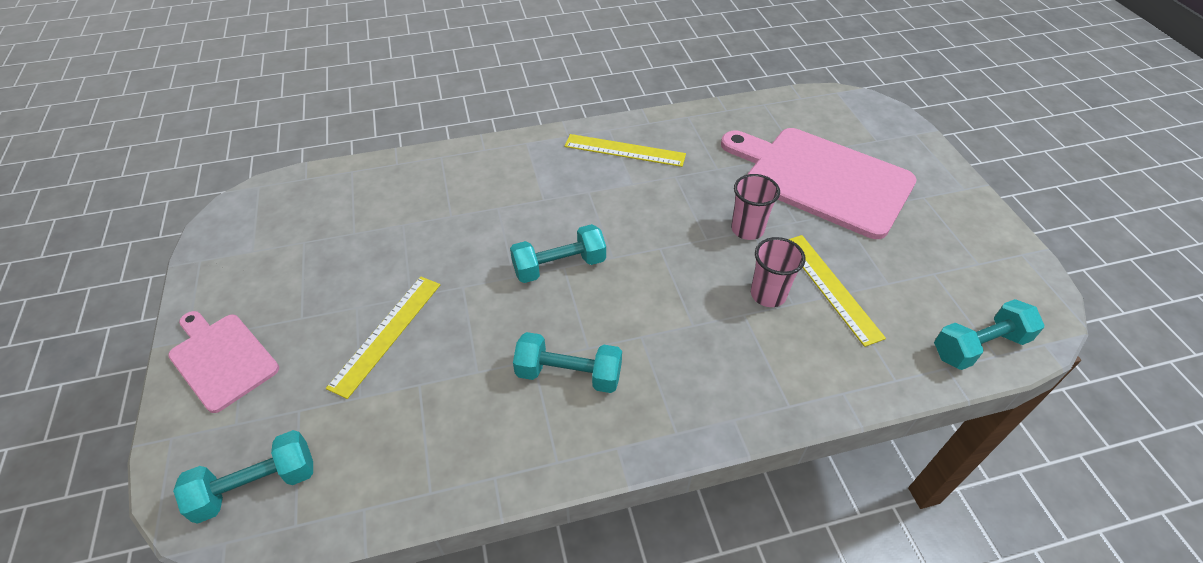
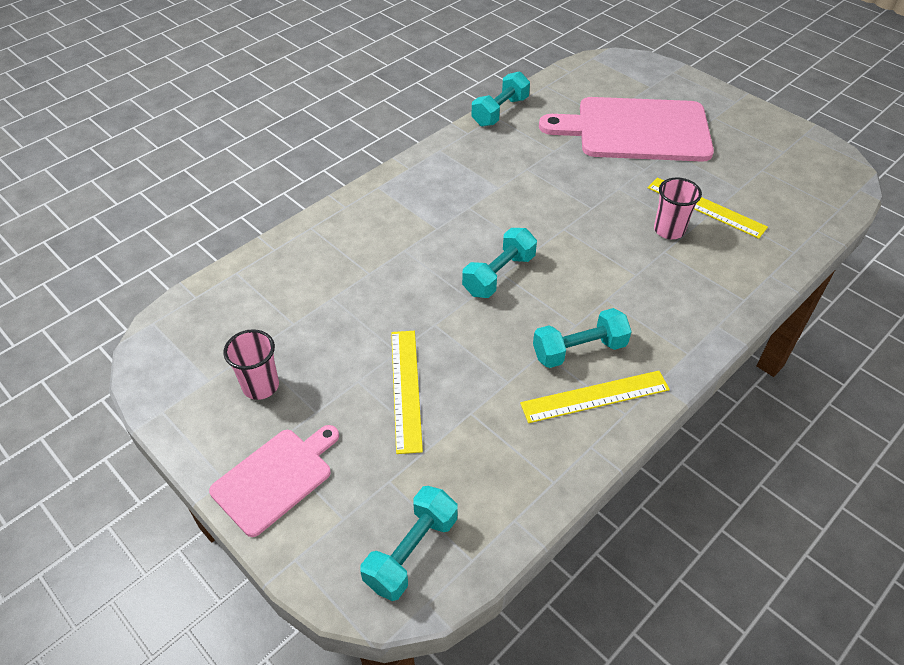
camera: 30 degrees left, 0 degrees up
pink cutting board [168,311,279,413] -> pink cutting board turned 120 degrees clockwise [209,425,339,537]
yellow ruler [564,134,686,167] -> yellow ruler moved to [520,371,670,423]
pink cup [731,174,780,240] -> pink cup moved to [223,329,279,400]
turquoise dumbbell [934,299,1044,370] -> turquoise dumbbell moved to [472,71,530,127]

